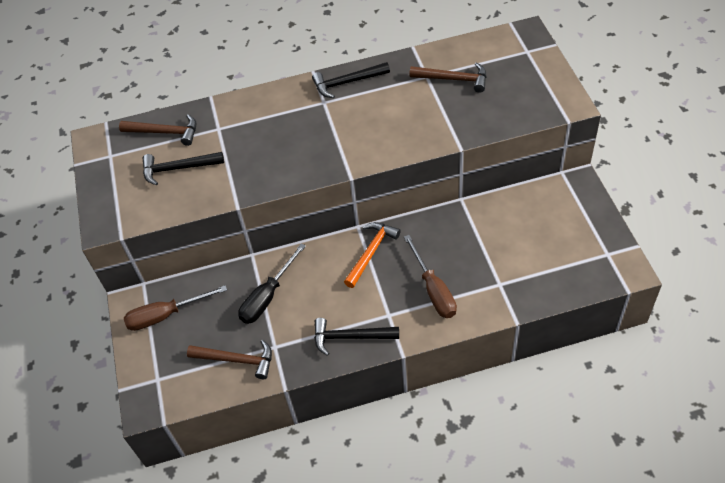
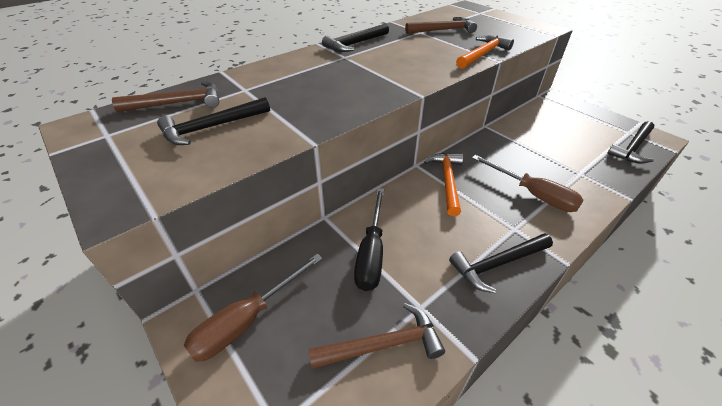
camera: 30 degrees left, 10 degrees down
none -> orange hammer [456,35,514,69]
none -> black hammer [607,121,654,163]

